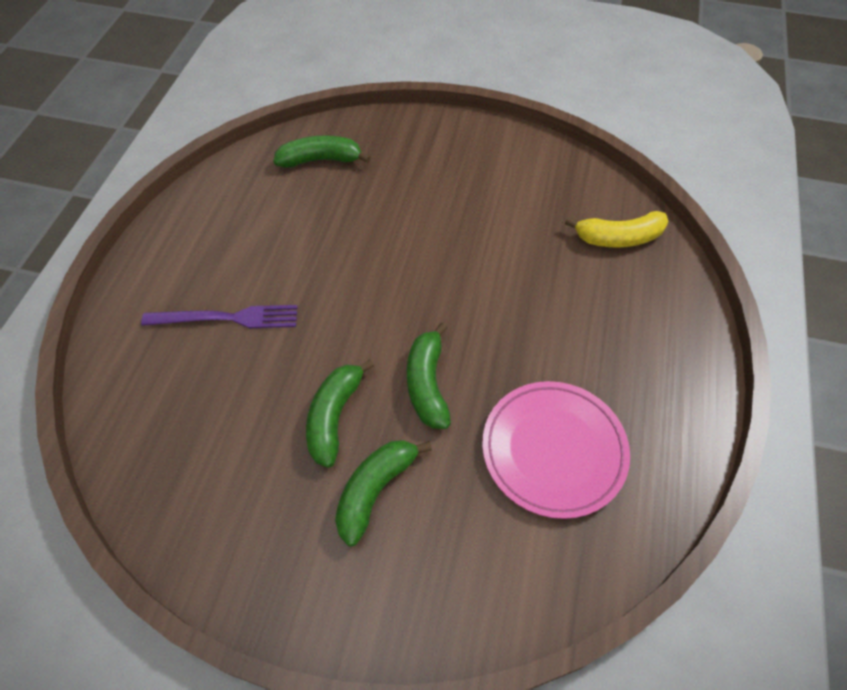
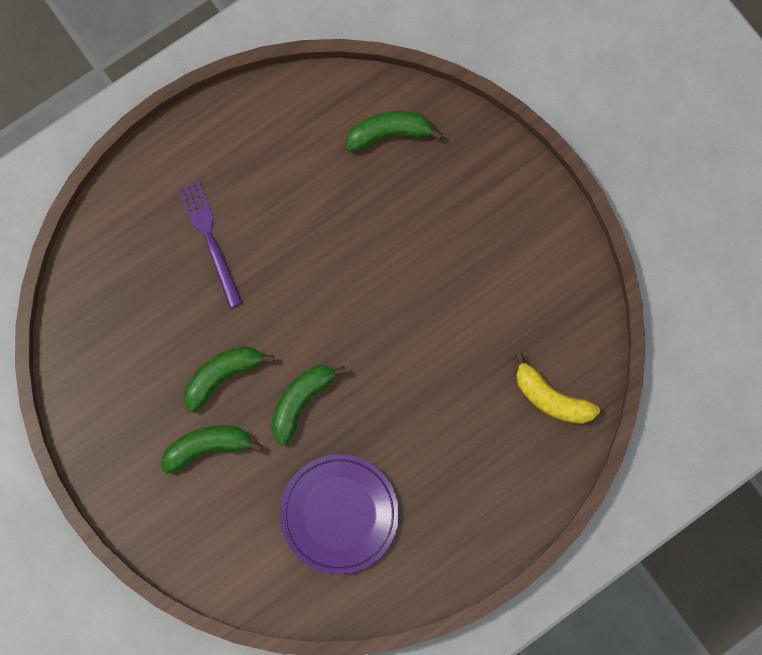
camera: 40 degrees right, 20 degrees up
purple fork [141,305,298,328] -> purple fork turned 150 degrees counterclockwise [178,180,243,308]
green banana [273,135,371,168] -> green banana turned 45 degrees counterclockwise [346,111,443,152]
pink plate [482,381,630,519] -> purple plate [280,454,399,574]

